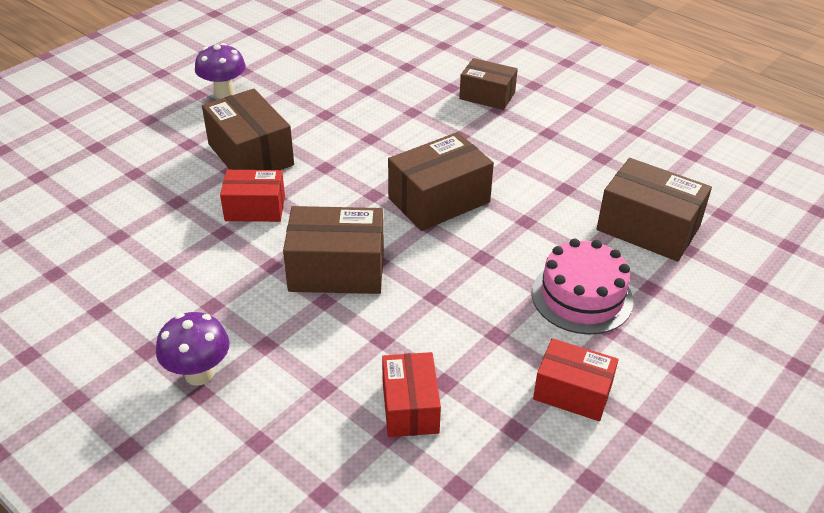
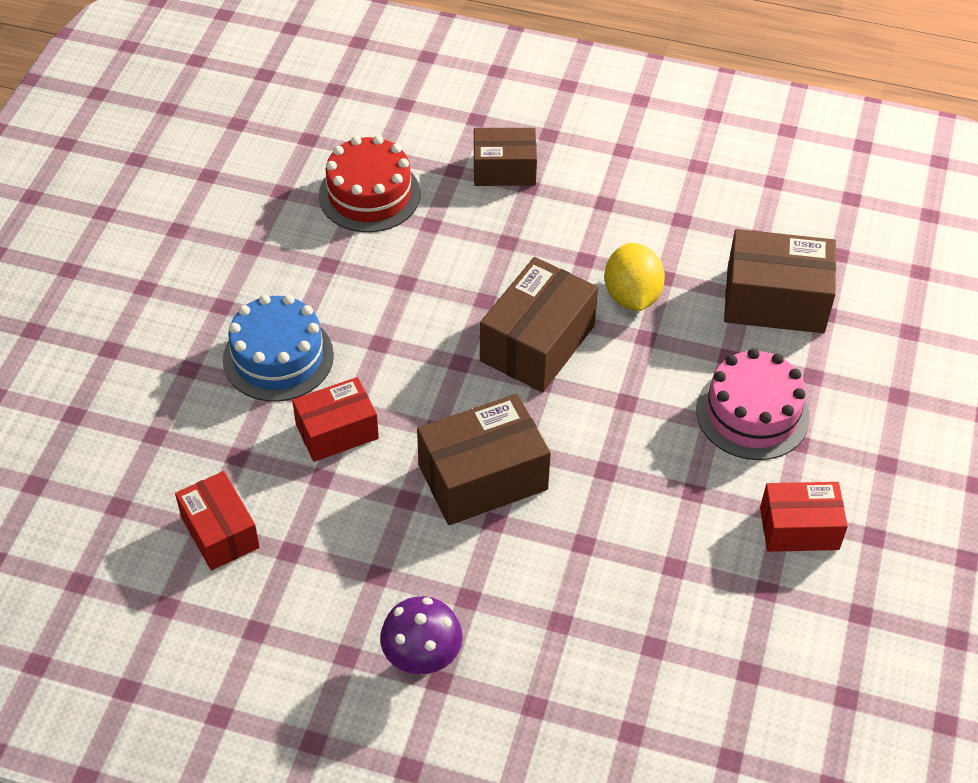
camera: 25 degrees left, 10 degrees up
purple mushroom [195,43,246,99] -> none
brown box [202,89,294,170] -> blue cake [223,294,334,402]
red box [382,352,441,437] -> red box moved to [175,471,260,570]
none -> red cake [319,135,421,232]
none -> yellow lemon [604,243,665,311]

